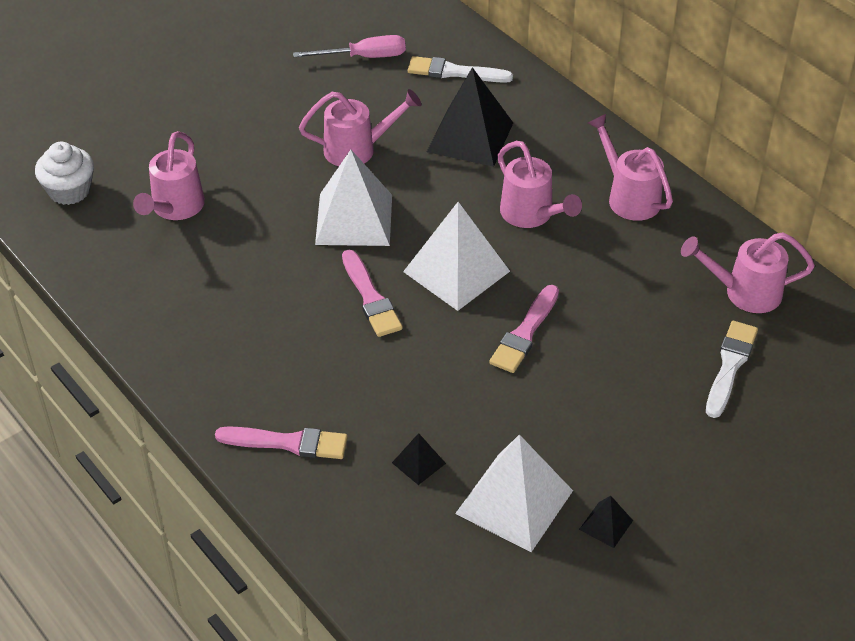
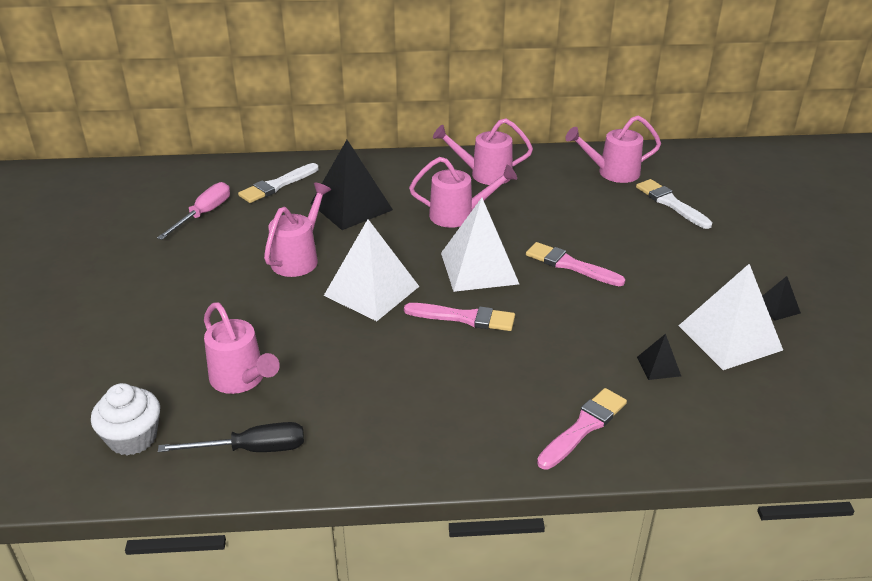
camera: 55 degrees left, 10 degrees down
pink brush [489,285,559,373] -> pink brush turned 150 degrees clockwise [526,242,625,286]
pink watering can [681,232,815,313] -> pink watering can turned 45 degrees clockwise [565,115,661,183]
none -> black screwdriver [158,422,304,452]

